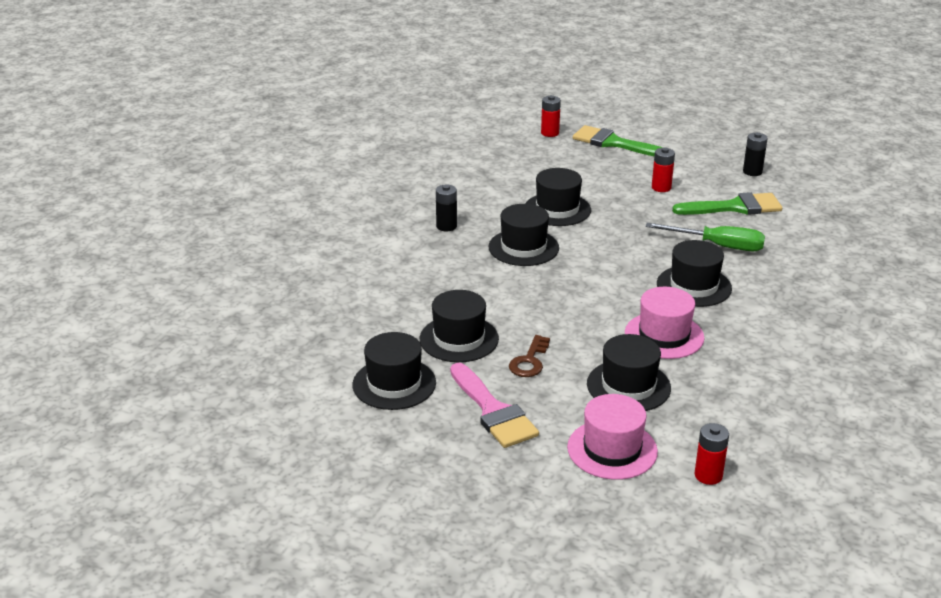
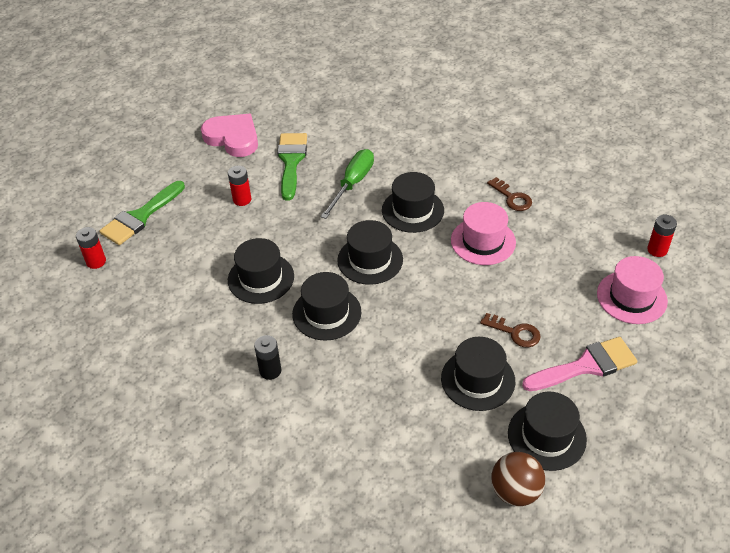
camera: 80 degrees left, 15 degrees up
black hat [587,334,671,411] -> black hat moved to [337,220,403,285]
black battery [743,132,768,176] -> pink heart [201,114,258,157]
none -> brown key [487,177,532,211]
none -> brown ball [491,452,545,506]

